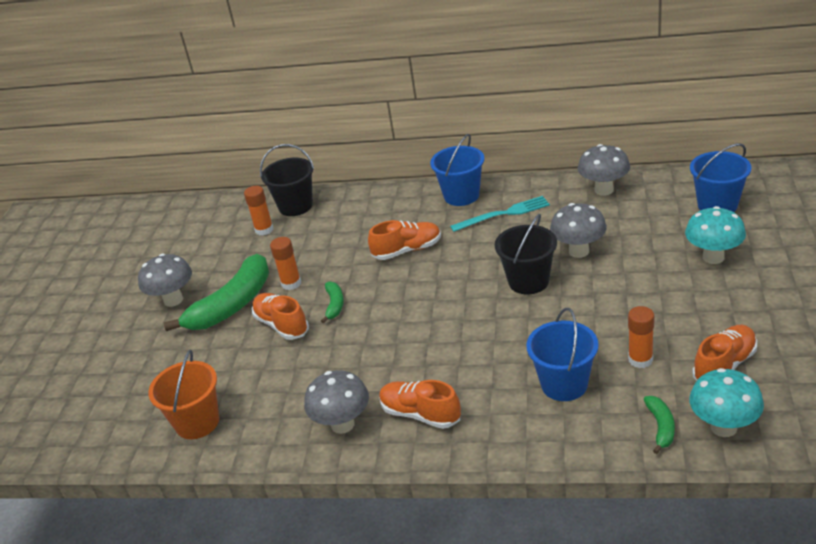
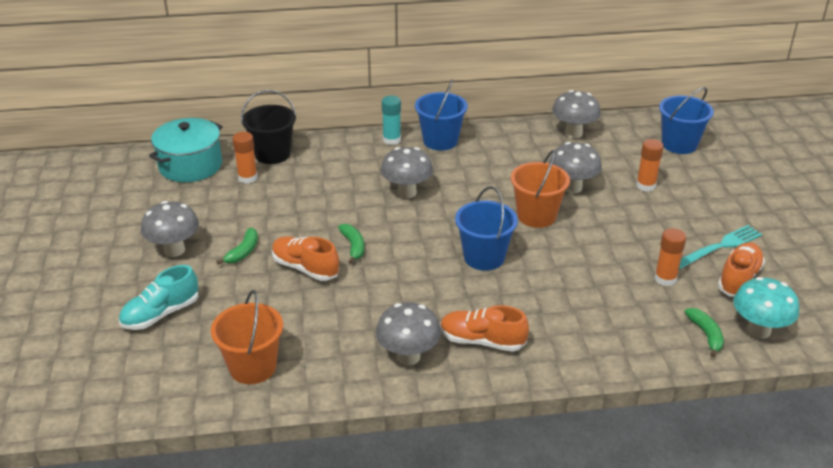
camera: 20 degrees left, 0 degrees up
green banana [164,254,269,331] -> green banana [216,228,258,264], size x0.46
orange glue stick [270,237,301,290] -> orange glue stick moved to [636,139,664,192]
orange shoe [368,220,441,260] -> grey mushroom [381,147,433,198]
turquoise fork [450,196,550,232] -> turquoise fork moved to [679,225,762,269]
black bucket [495,214,557,294] -> orange bucket [511,150,570,228]
blue bucket [526,308,599,401] -> blue bucket moved to [455,186,518,271]
turquoise mushroom [685,206,746,264] -> none
none -> turquoise shoe [119,265,199,330]
none -> turquoise pot [149,118,223,182]
none -> turquoise glue stick [382,96,401,145]

